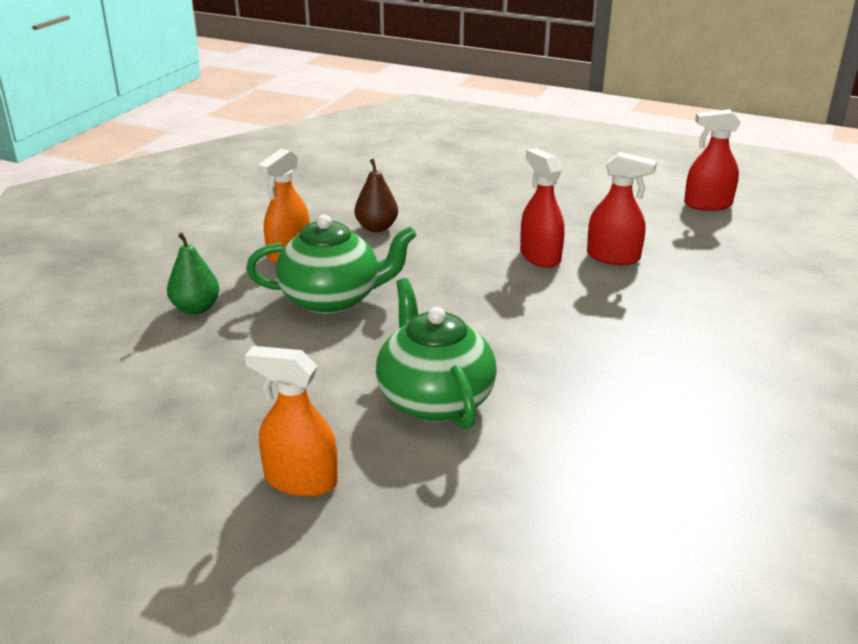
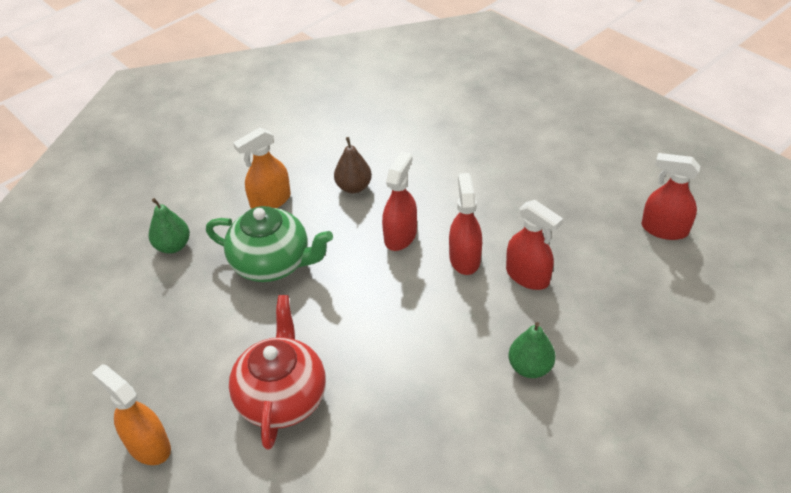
camera: 25 degrees right, 15 degrees up
green teapot [376,278,497,429] -> red teapot [229,295,326,450]
none -> red spray bottle [382,151,417,251]
none -> green pear [508,322,556,378]

